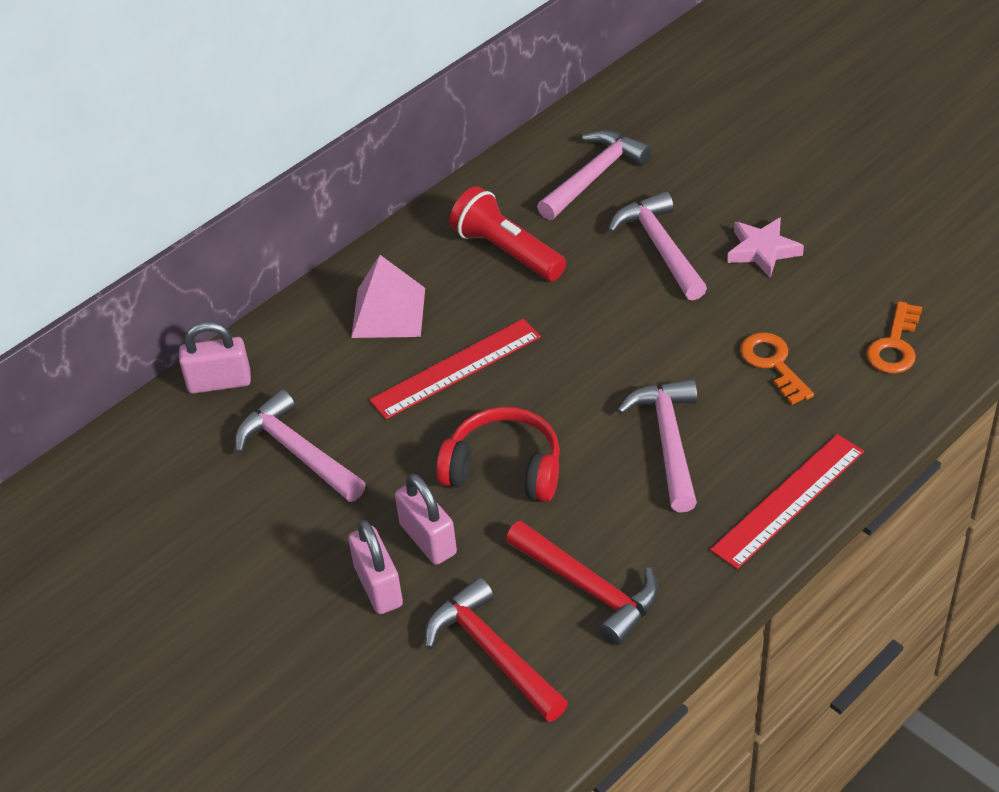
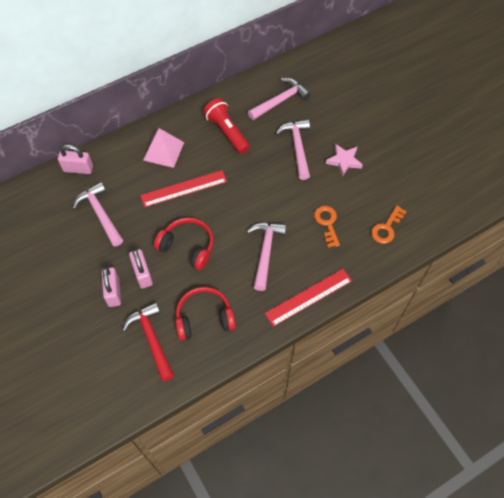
camera: 10 degrees right, 15 degrees up
red hammer [506,521,658,645] -> red headphones [175,287,236,340]

